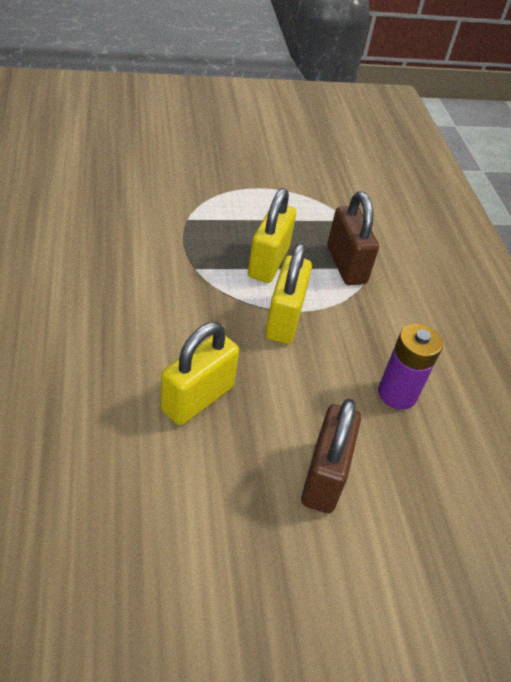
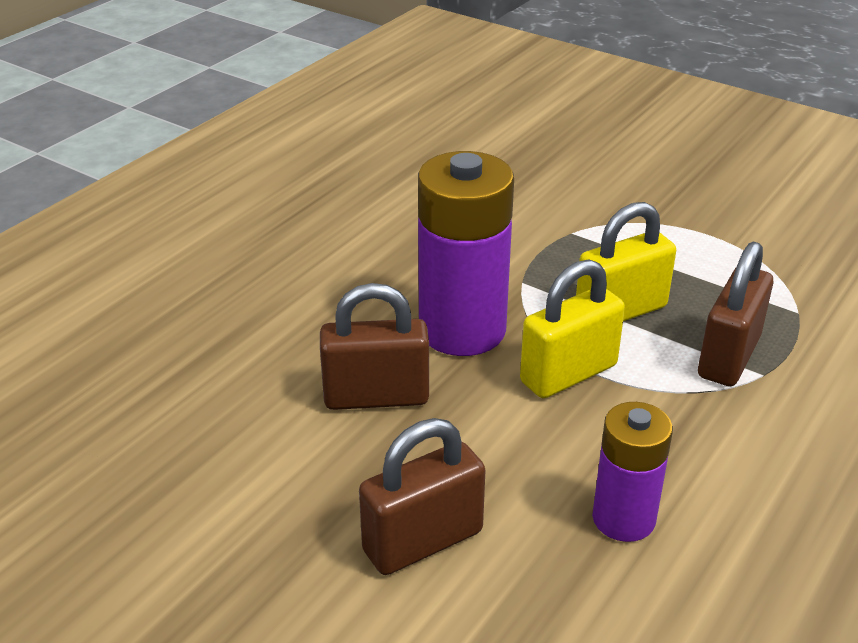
camera: 50 degrees right, 10 degrees down
yellow padlock [161,322,239,425] -> brown padlock [320,283,429,410]
none -> purple battery [418,151,514,356]

